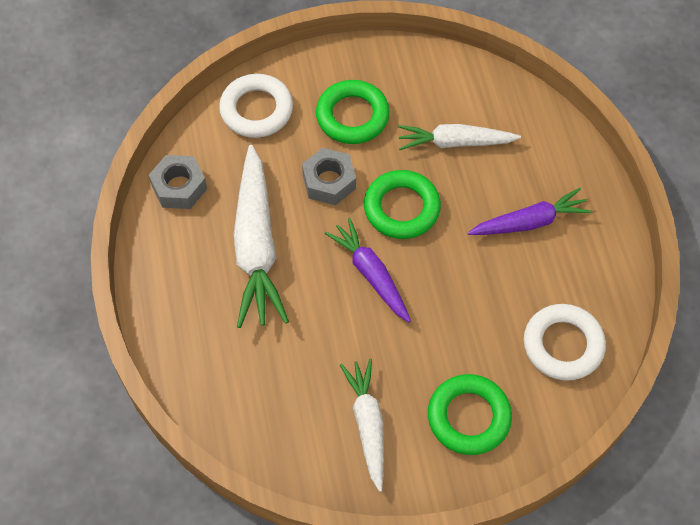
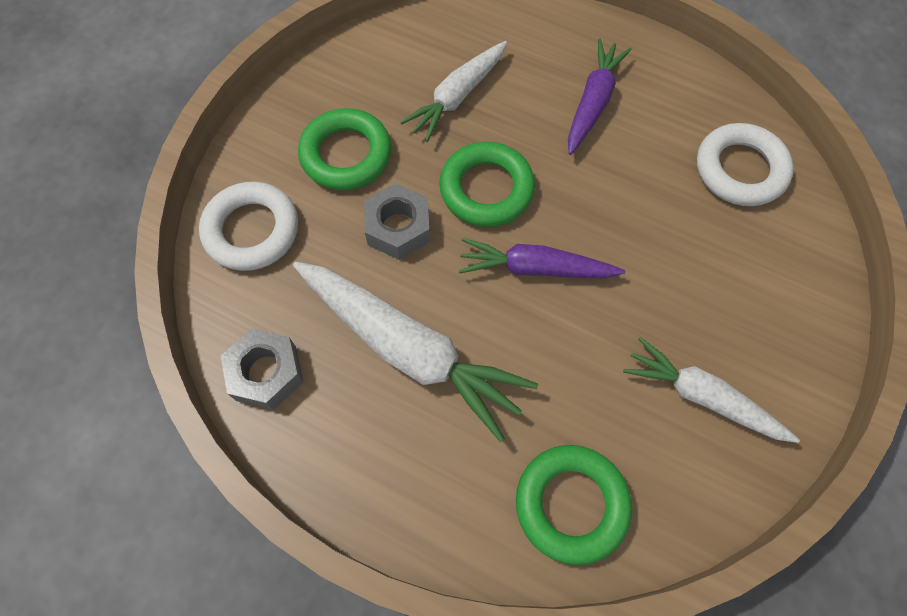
camera: 50 degrees left, 5 degrees up
green ring [428,374,512,455] -> green ring moved to [516,445,632,565]

